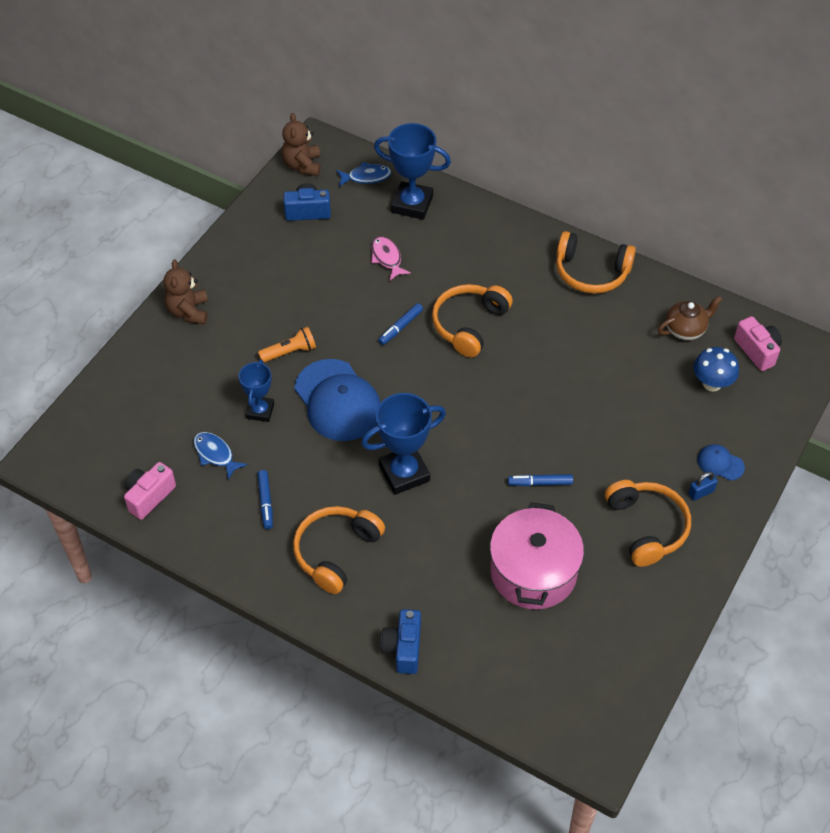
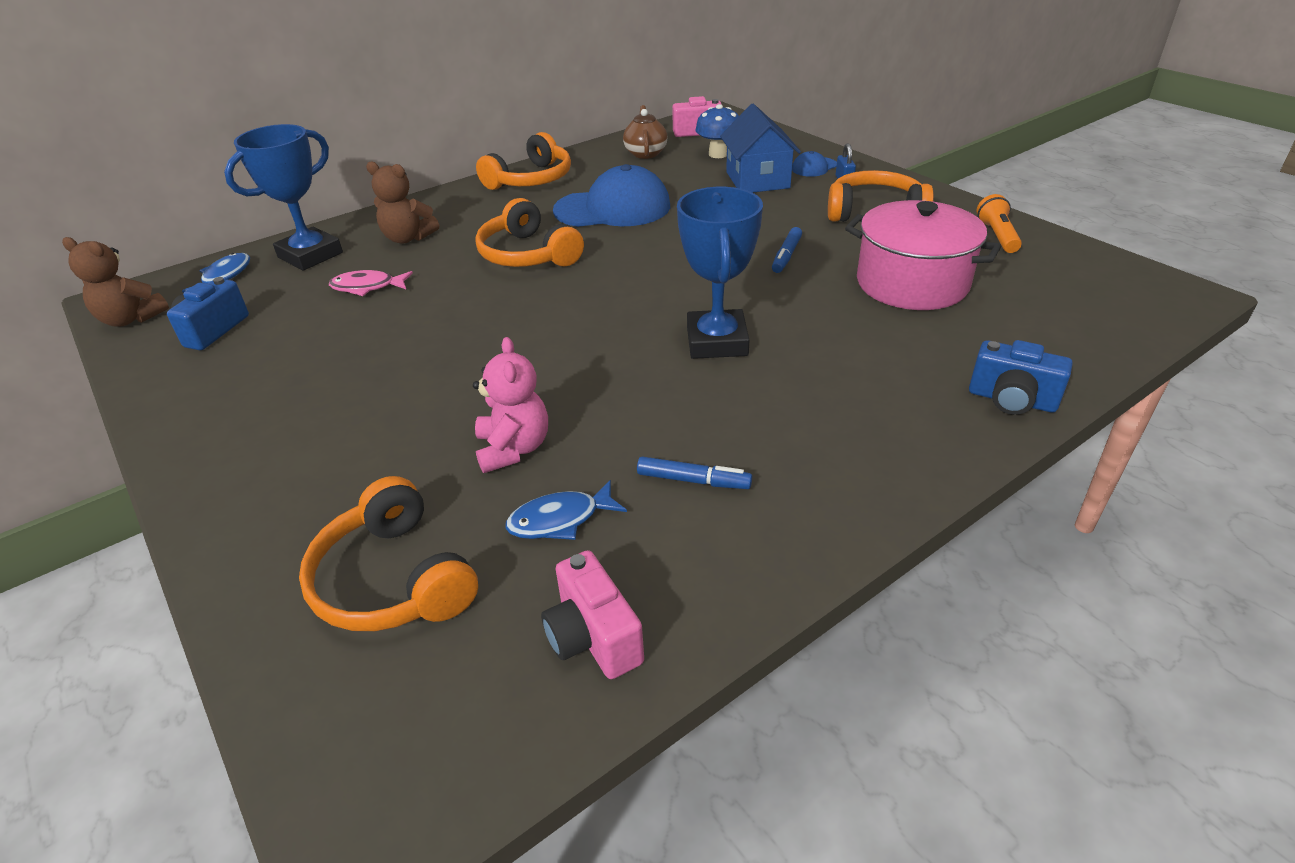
camera: 65 degrees left, 15 degrees down
brown teddy bear [164,260,208,324] -> brown teddy bear moved to [366,161,439,244]
blue trophy [239,360,274,422] -> pink teddy bear [473,337,548,473]
orange flashlight [258,326,316,363] -> orange flashlight moved to [976,194,1022,253]
orange headphones [293,506,385,594] -> orange headphones moved to [299,476,478,631]
blue cap [294,359,381,441] -> blue cap moved to [553,164,670,227]
blue marker [378,303,423,345] -> none
none -> blue house [720,104,801,193]

